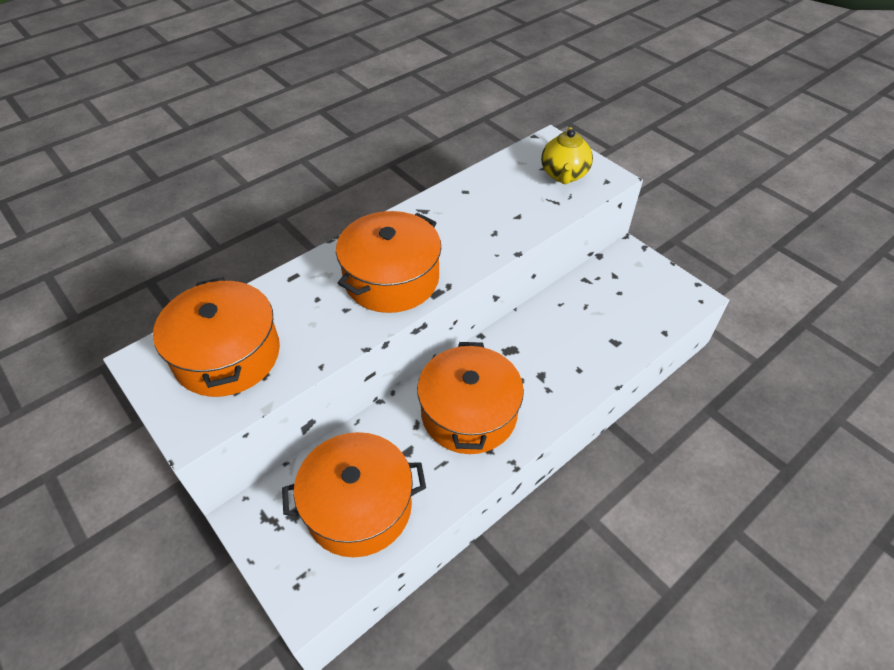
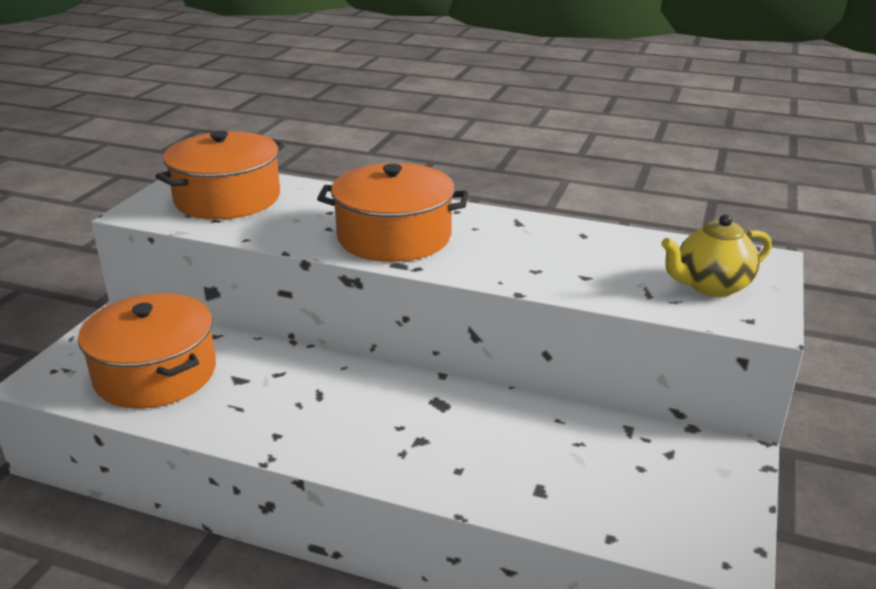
camera: 60 degrees right, 20 degrees down
orange pot [417,342,524,454] -> none

